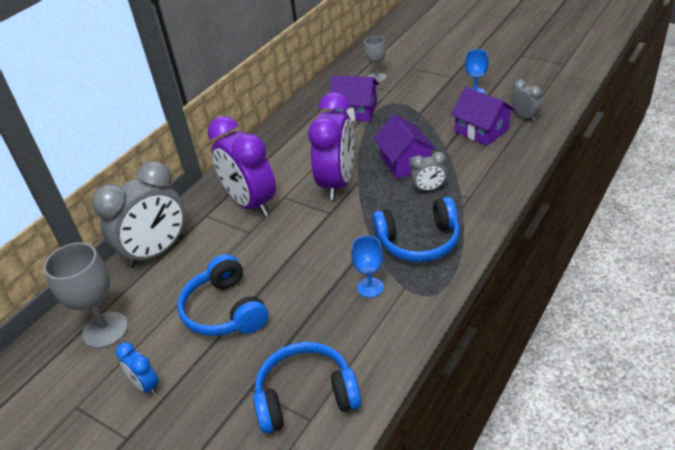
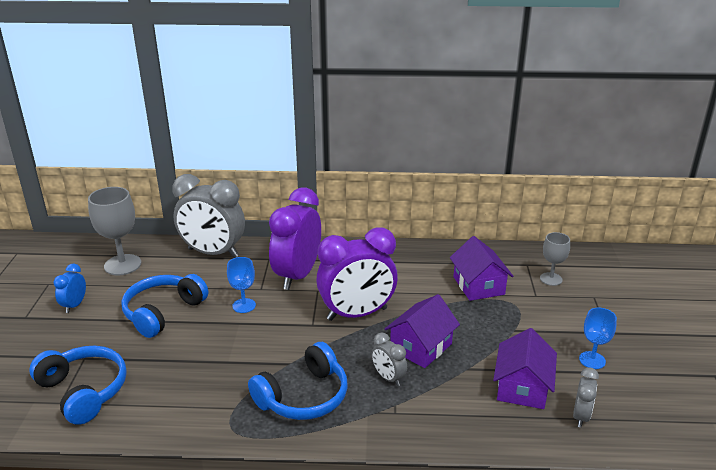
camera: 55 degrees right, 10 degrees down
blue goblet [351,236,384,298] -> blue goblet moved to [227,257,256,313]
blue headphones [372,197,460,262] -> blue headphones turned 90 degrees counterclockwise [248,342,348,420]

